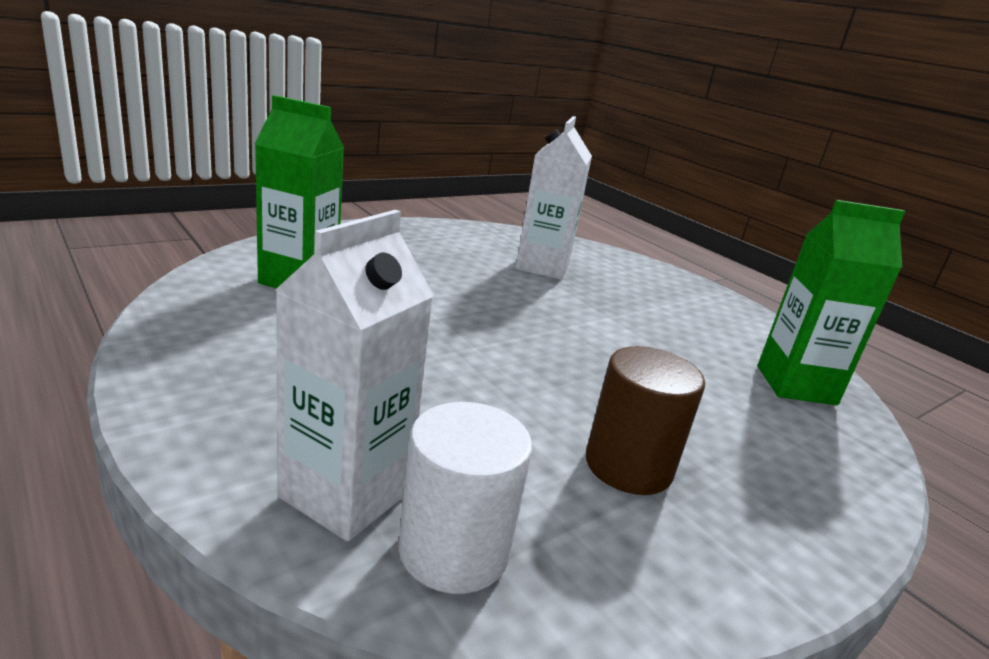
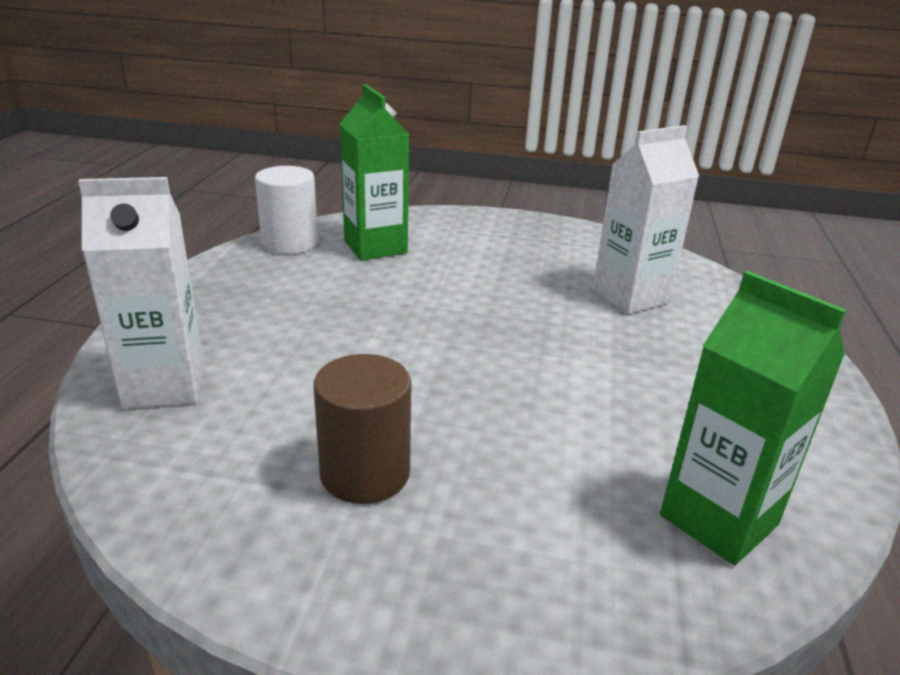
camera: 50 degrees right, 5 degrees up
white cylinder [399,402,533,594] -> white cylinder moved to [255,166,318,254]

